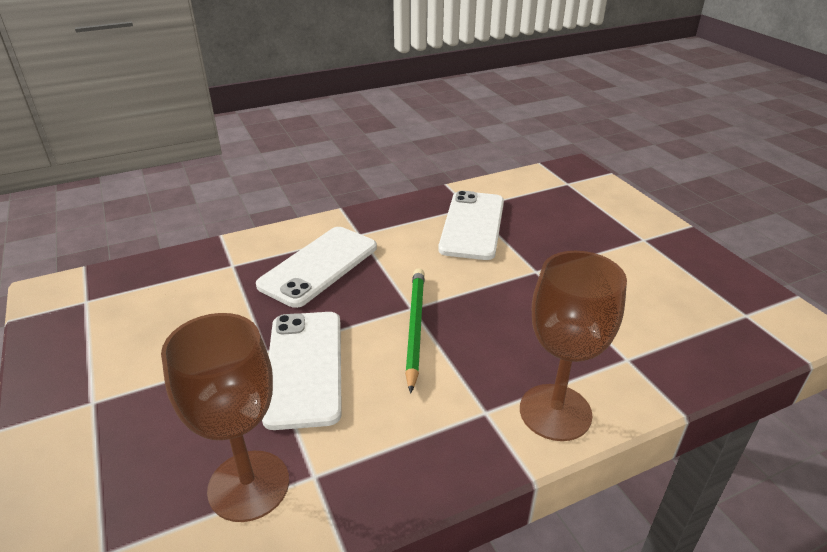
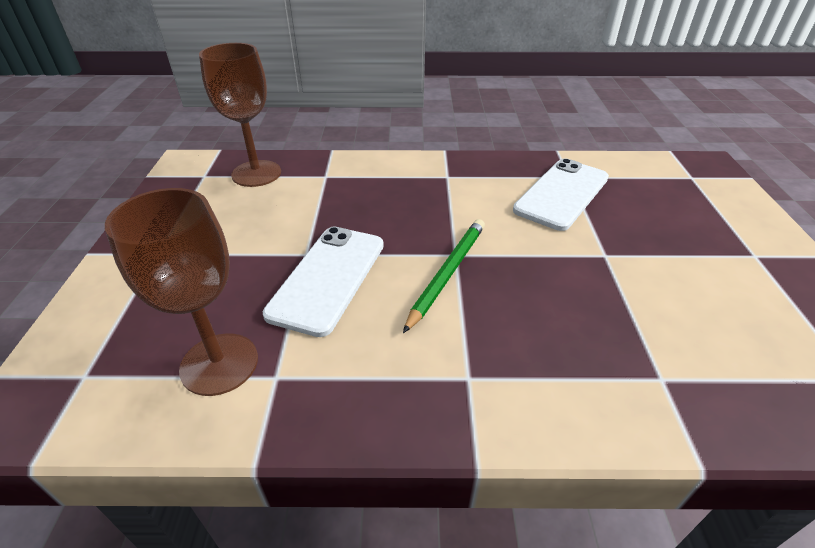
camera: 25 degrees right, 5 degrees up
white phone [256,227,377,308] -> none
brown goblet [520,251,627,441] -> brown goblet moved to [199,43,281,187]

